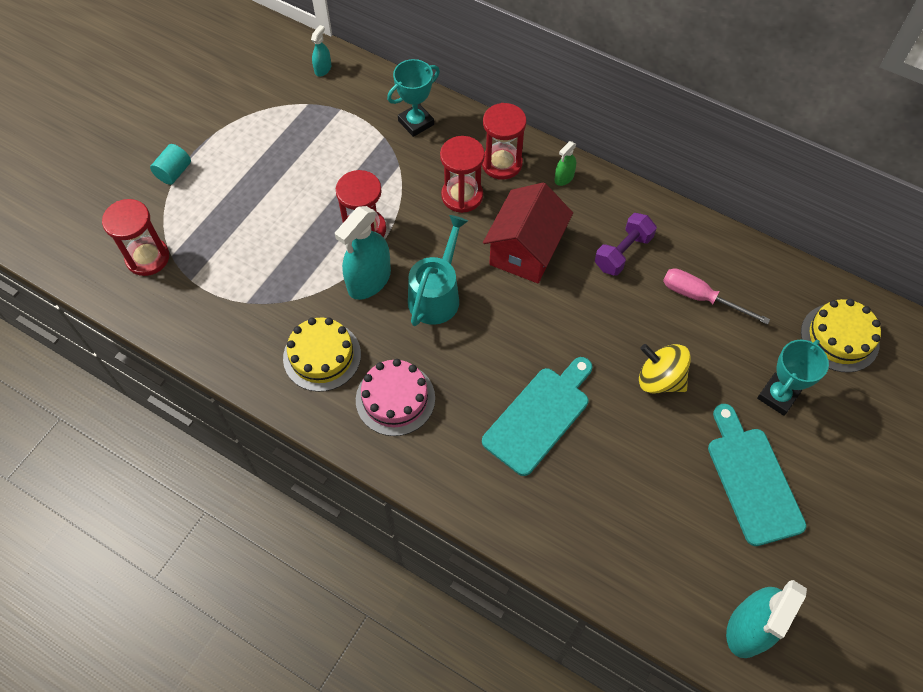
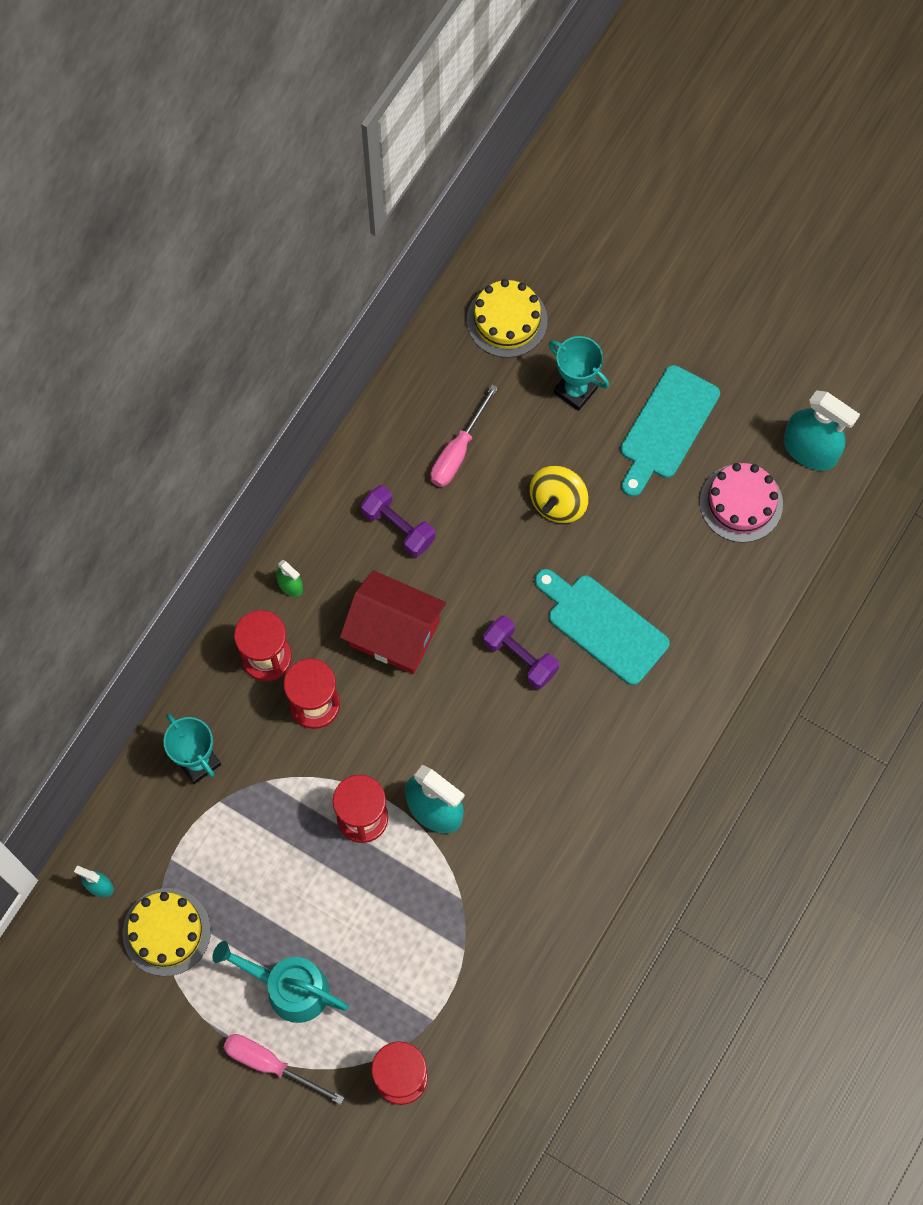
camera: 90 degrees left, 10 degrees up
turquoise cylinder [150,144,191,185] -> pink screwdriver [223,1034,344,1104]
yellow cake [283,318,361,392] -> yellow cake moved to [123,888,211,976]
pink cake [356,359,435,436] -> pink cake moved to [700,463,783,543]
turquoise watering can [408,215,468,326] -> turquoise watering can moved to [212,941,349,1023]
turquoise cutting board [708,404,807,546] -> turquoise cutting board turned 45 degrees counterclockwise [620,365,720,497]
none -> purple dumbbell [483,615,559,689]

